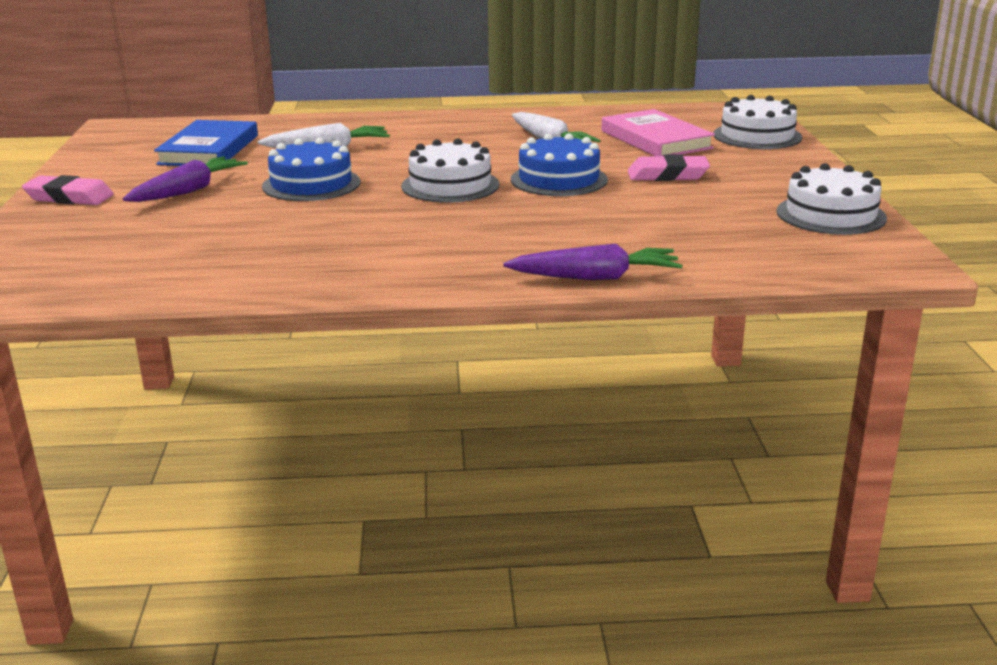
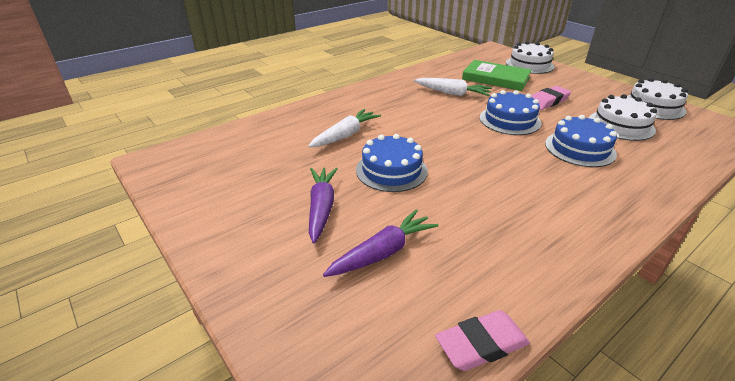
camera: 35 degrees left, 10 degrees up
pink eraser [22,175,114,205] -> pink eraser moved to [435,310,530,371]
blue book [154,120,258,166] -> none
white cake [401,138,499,203] -> white cake moved to [589,94,657,141]
purple carrot [503,244,683,280] -> purple carrot moved to [323,209,438,277]
pink book [602,109,715,156] -> green book [462,60,532,91]
none -> blue cake [545,115,617,167]

